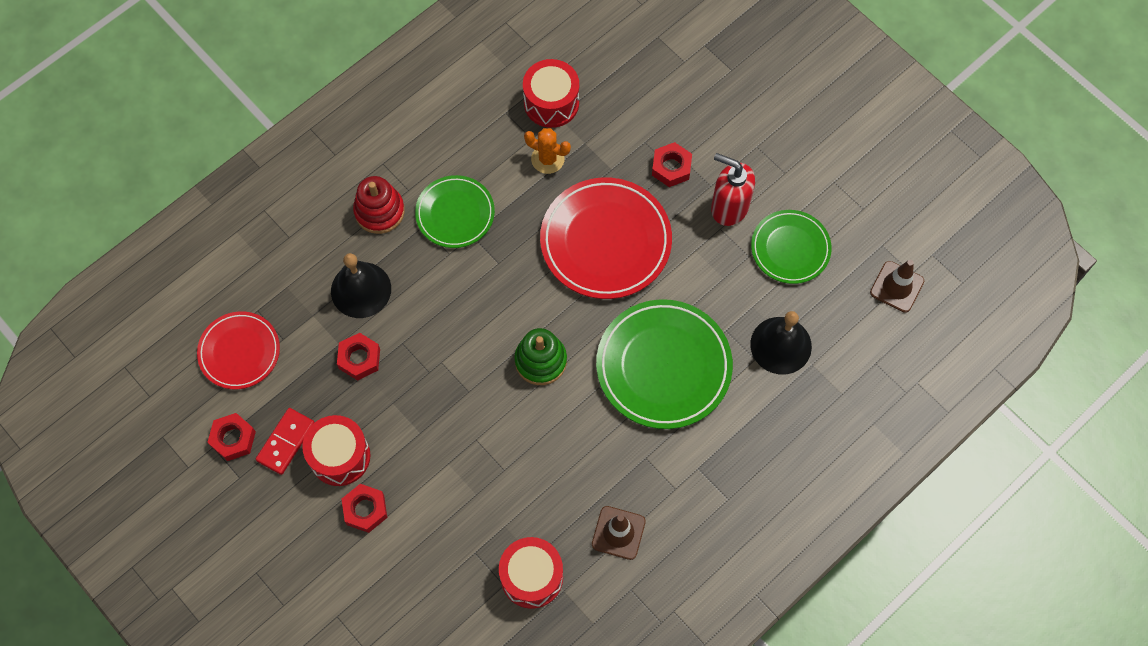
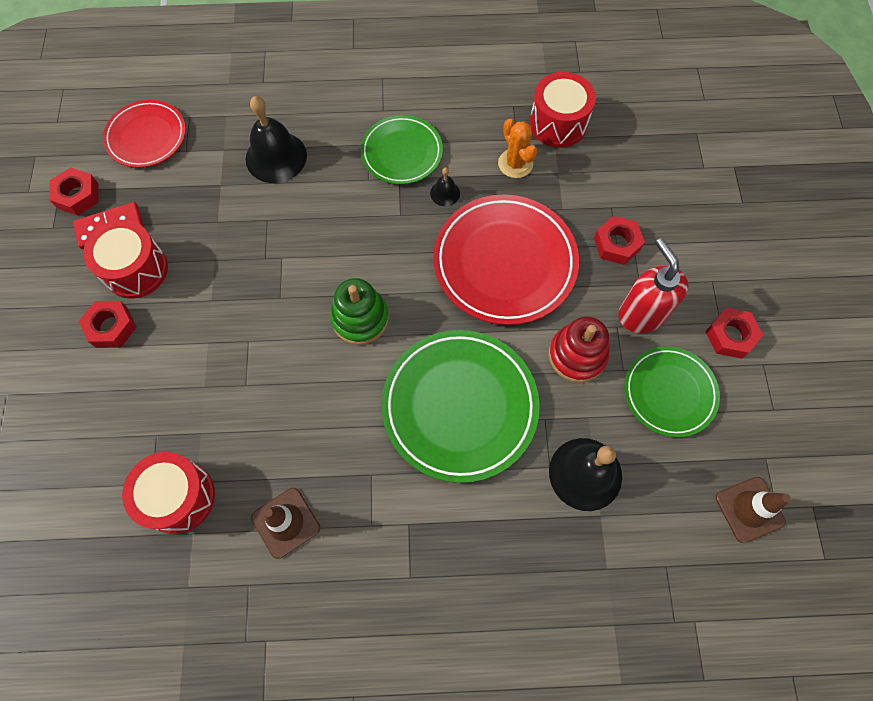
camera: 40 degrees right, 0 degrees up
red nut [337,333,380,381] -> red nut moved to [705,308,763,359]
red stacking toy [353,176,405,234] -> red stacking toy moved to [548,317,609,383]
none -> black bell [430,167,460,206]

